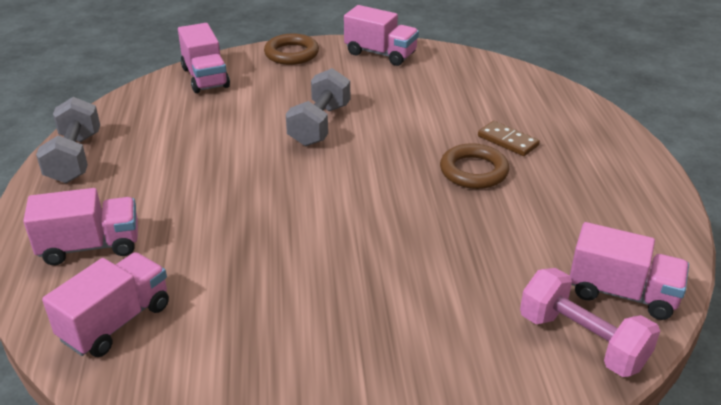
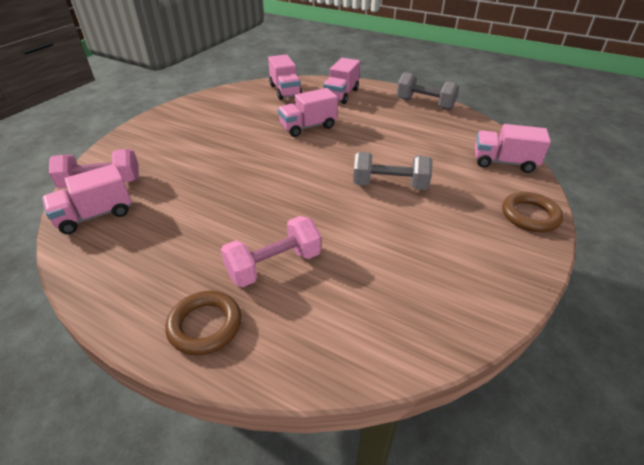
camera: 125 degrees right, 5 degrees up
grey dumbbell [286,68,350,146] -> grey dumbbell turned 45 degrees counterclockwise [353,152,433,190]
pink truck [344,5,419,66] -> pink truck moved to [278,88,338,137]
brown ring [440,143,509,189] -> brown ring moved to [165,291,241,355]
brown domino [478,121,540,156] -> pink dumbbell [221,216,321,287]

